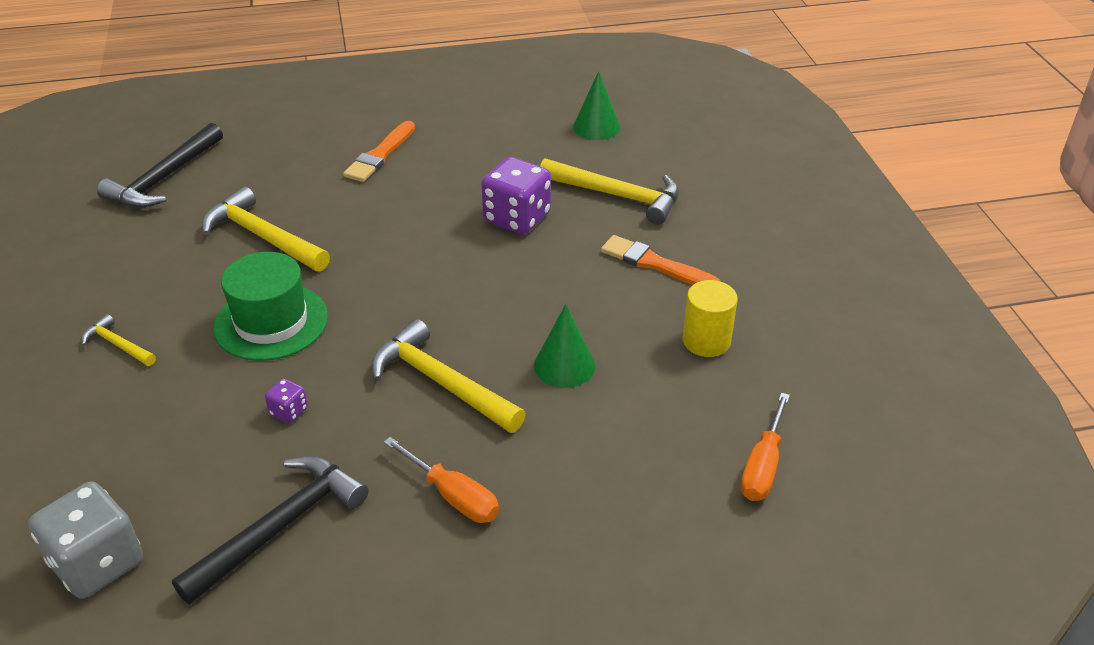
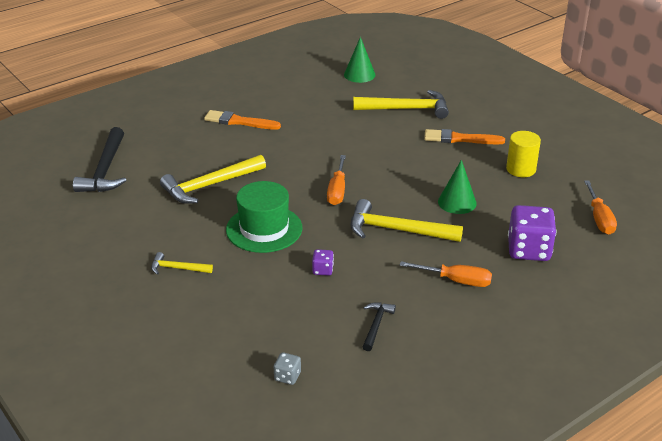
camera: 25 degrees left, 5 degrees down
grey dice [28,482,143,599] -> grey dice [274,352,301,385], size x0.46
black hammer [172,456,369,605] -> black hammer [362,302,396,351], size x0.52
yellow hammer [202,186,330,272] -> yellow hammer turned 45 degrees counterclockwise [160,155,266,204]
orange brush [343,121,415,182] -> orange brush turned 105 degrees clockwise [204,110,281,130]
purple dice [481,157,551,234] -> purple dice moved to [508,205,556,261]
none -> orange screwdriver [327,155,346,205]

